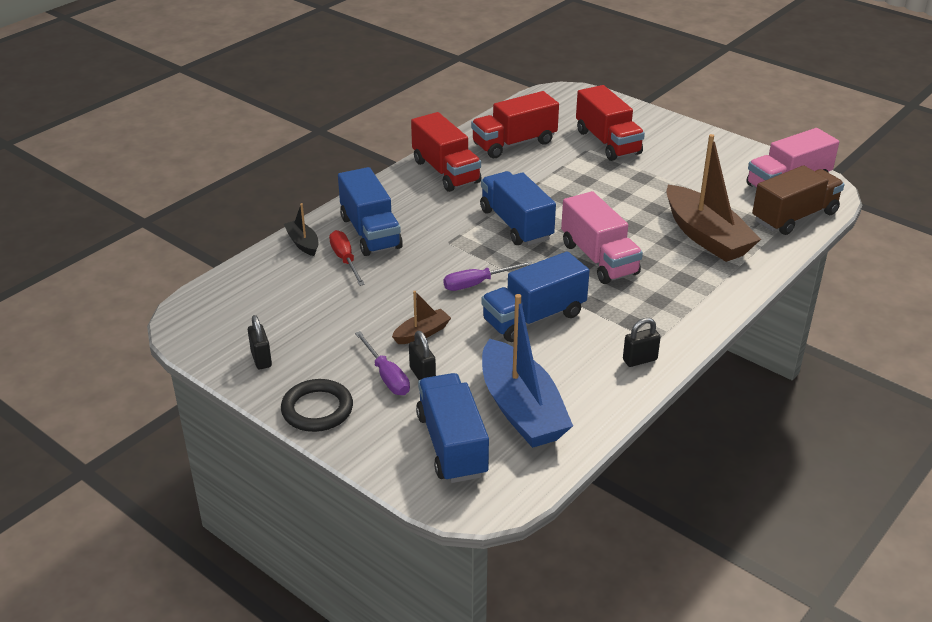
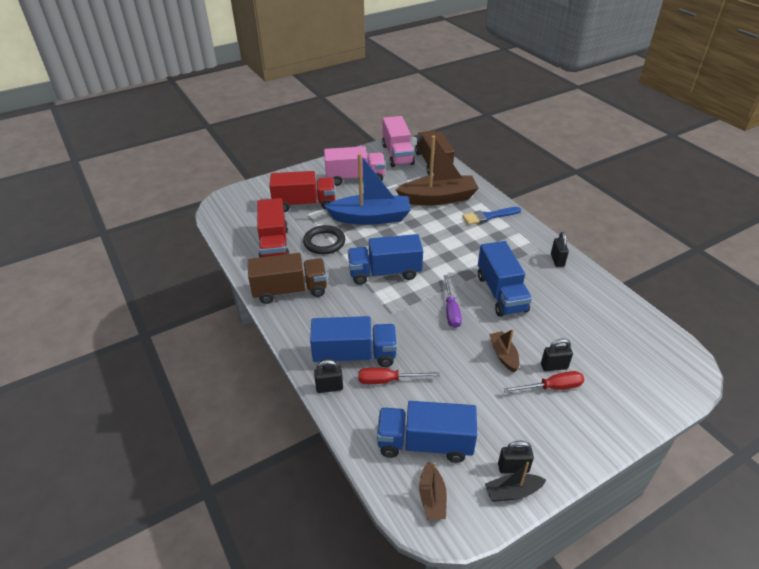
camera: 70 degrees left, 5 degrees up
black ring [281,379,353,432] -> black ring moved to [303,225,345,254]
black boat [284,203,318,256] -> black boat moved to [485,462,546,501]
purple screwdriver [355,331,410,395] -> red screwdriver [503,371,584,393]
red truck [411,112,481,192] -> brown truck [248,253,327,304]
blue truck [416,373,489,483] -> blue truck moved to [377,401,477,463]
blue boat [482,294,573,448] -> blue boat moved to [324,153,410,225]
pink truck [561,191,643,284] -> pink truck moved to [324,146,385,186]
none -> black padlock [314,360,343,393]
none -> brown boat [419,462,447,520]
none -> blue brush [462,207,521,225]

